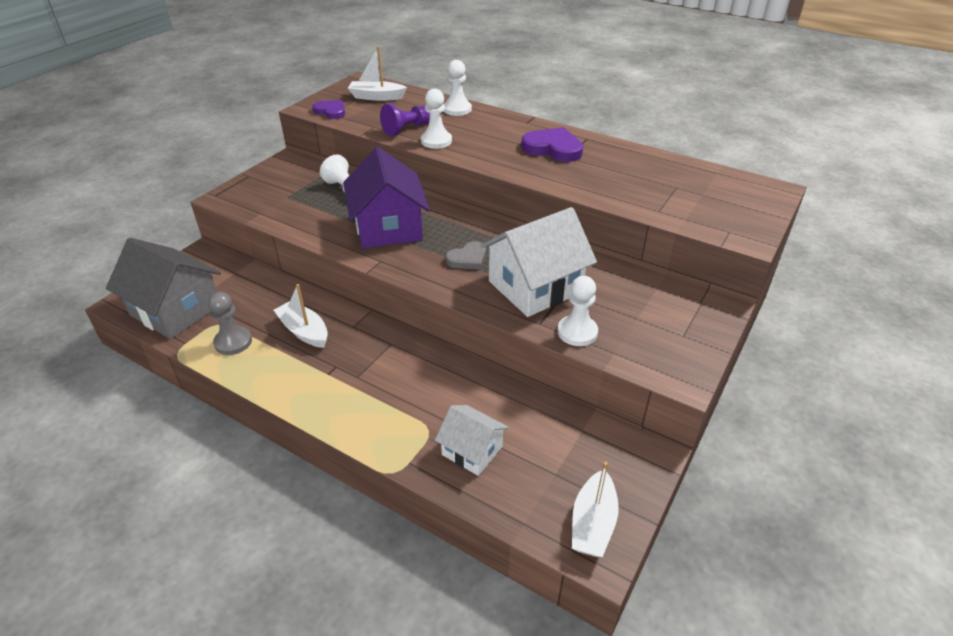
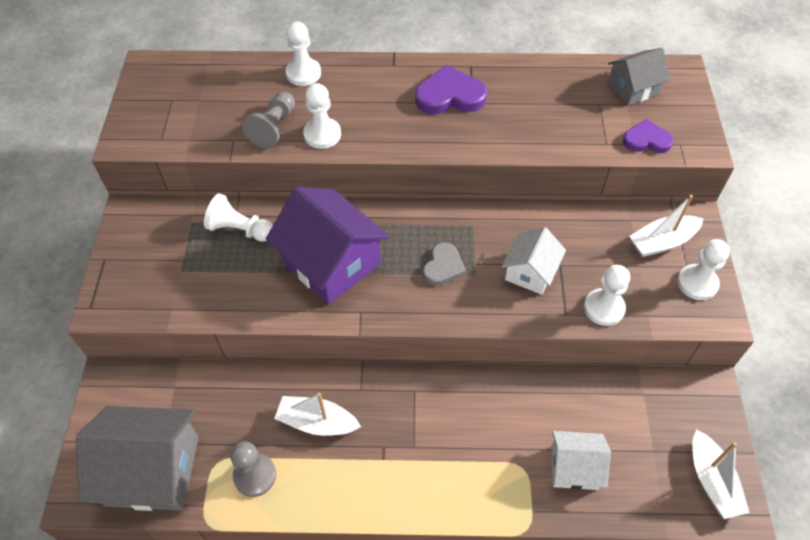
camera: 30 degrees left, 15 degrees up
purple heart [313,100,345,119] -> purple heart moved to [623,119,674,153]
white boat [348,46,407,101] -> white boat moved to [629,195,703,257]
purple pawn [380,104,430,136] -> grey pawn [242,91,295,149]
white house [481,207,597,317] -> white house [502,227,566,295], size x0.56
none -> grey house [608,48,671,105]
none -> white pawn [677,239,730,300]

